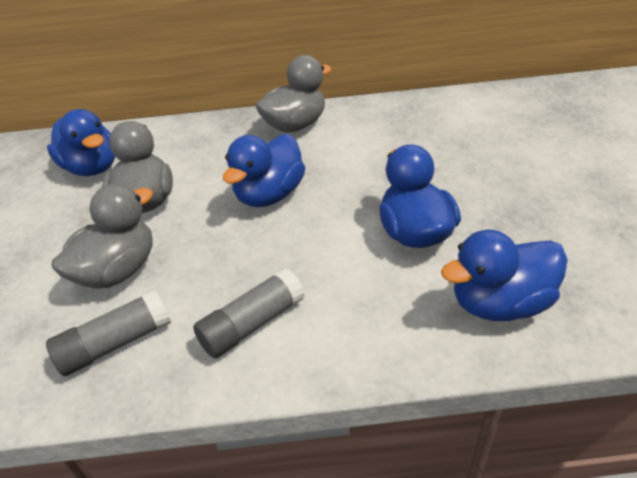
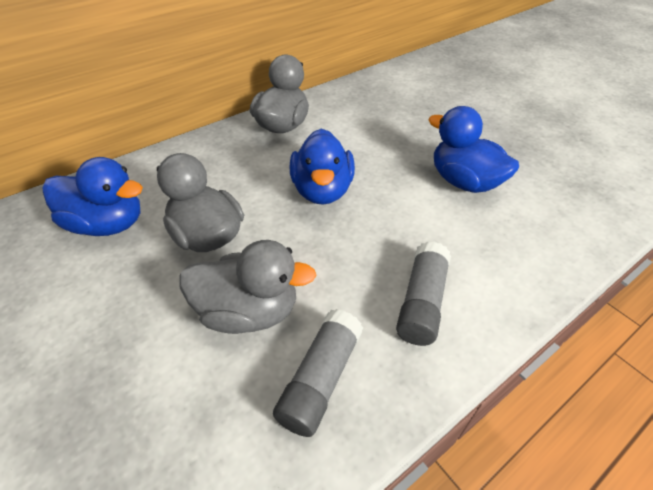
camera: 35 degrees left, 5 degrees up
grey duck [51,184,153,289] -> grey duck turned 90 degrees clockwise [179,240,317,334]
blue duck [441,230,568,321] -> none

